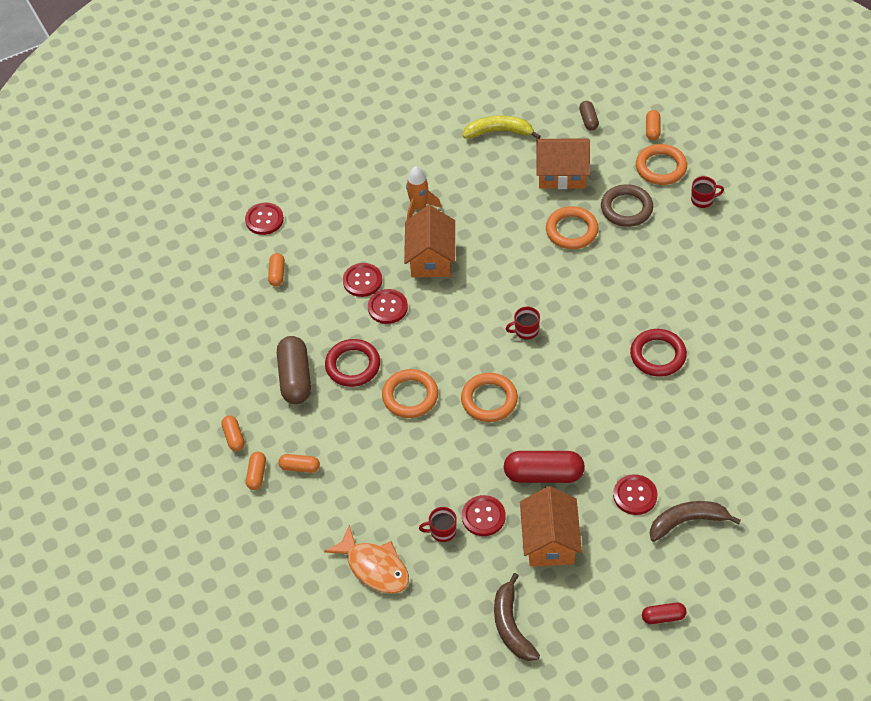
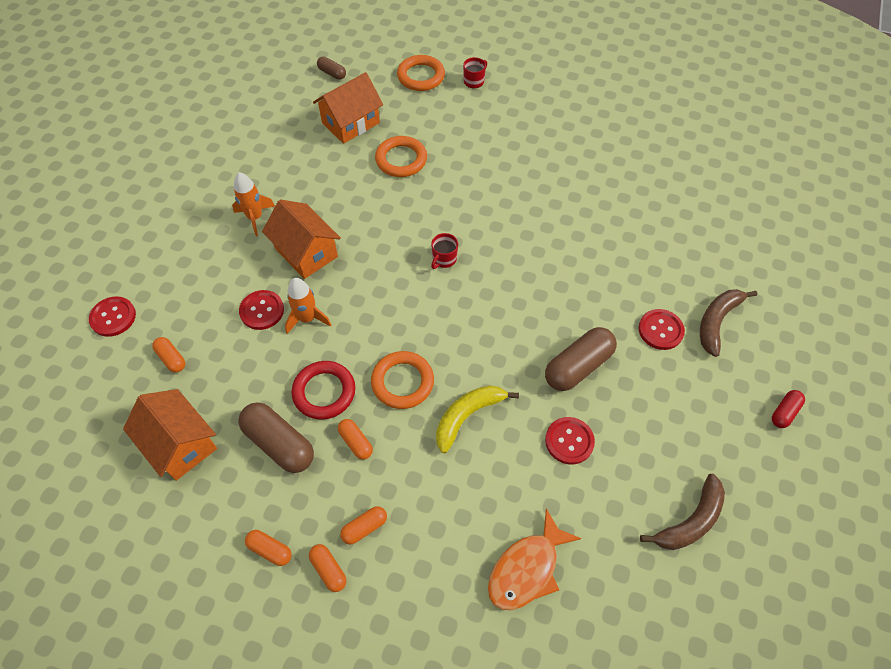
camera: 45 degrees left, 5 degrees up
orange fish [324,525,409,594] -> orange fish turned 135 degrees clockwise [488,509,582,610]
red button [368,289,408,324] -> orange rocket [285,278,331,334]
red mug [419,507,457,542] -> none
orange ring [461,373,518,422] -> none
yellow banana [463,115,541,139] -> yellow banana moved to [436,385,519,453]
brown banana [494,573,540,661] -> brown banana turned 75 degrees counterclockwise [640,474,725,550]
red capsule [504,451,585,483] -> brown capsule [545,327,617,391]
orange house [520,486,582,567] -> orange house moved to [123,389,217,481]
brown ring [601,184,653,227] -> none
red ring [630,329,687,377] -> none
orange capsule [646,110,661,141] -> orange capsule moved to [338,419,373,460]

